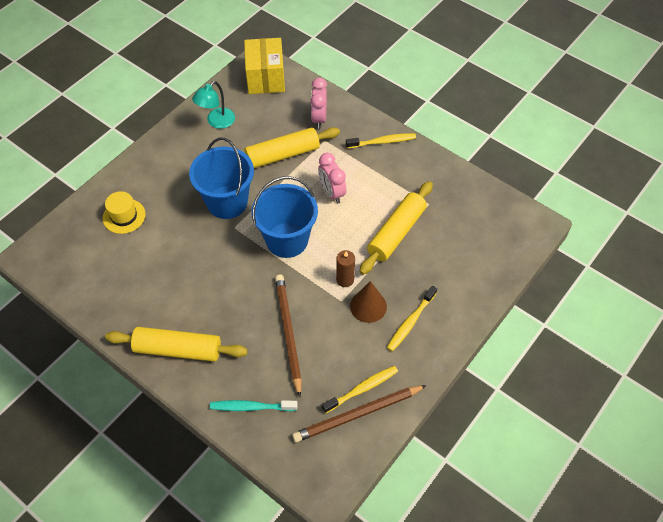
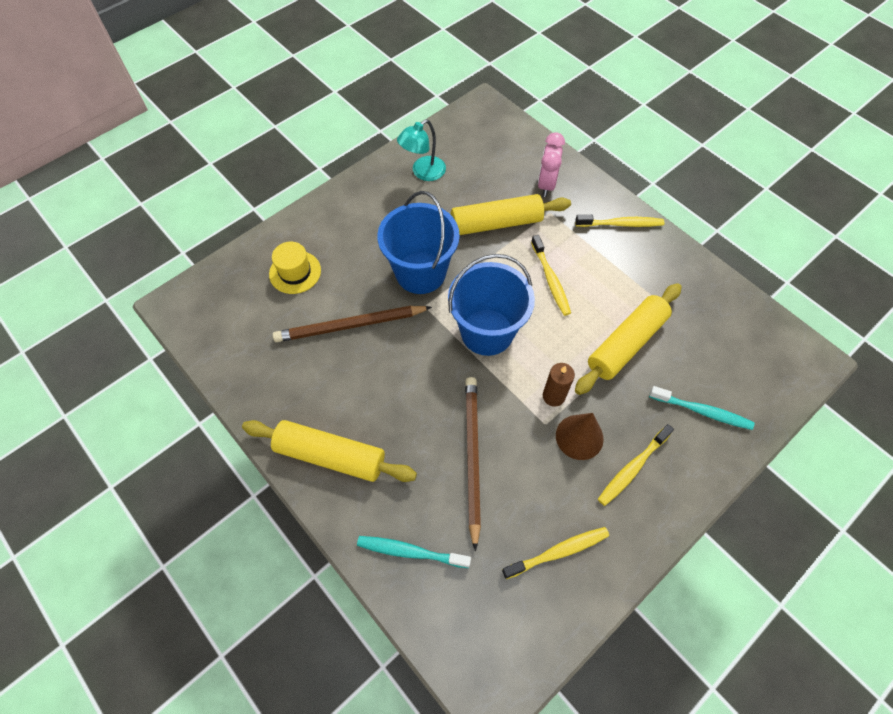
camera: 10 degrees right, 5 degrees up
yellow box [244,38,285,94] -> none
brown pencil [292,385,427,442] -> brown pencil moved to [273,306,432,342]
pink clock [318,153,346,204] -> yellow toothbrush [531,235,571,316]
none -> turquoise toothbrush [649,386,754,430]

